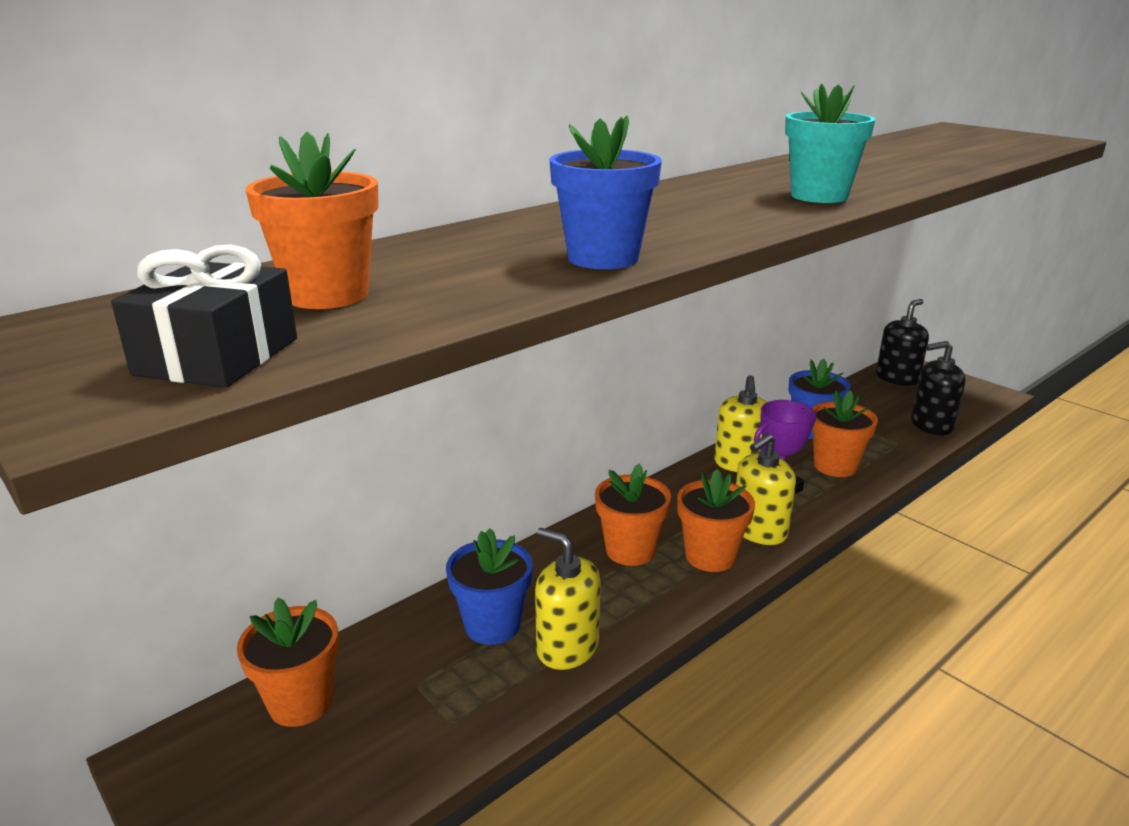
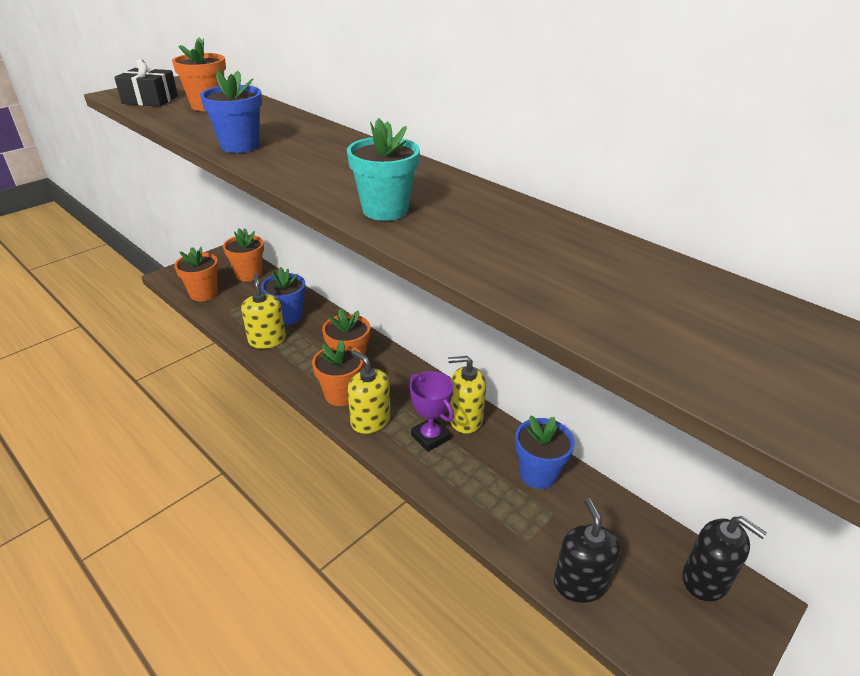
camera: 85 degrees right, 10 degrees up
yellow soap dispenser [535,528,601,670] -> yellow soap dispenser turned 45 degrees counterclockwise [241,274,286,349]
orange flower pot [812,390,878,477] -> orange flower pot moved to [174,247,219,301]

